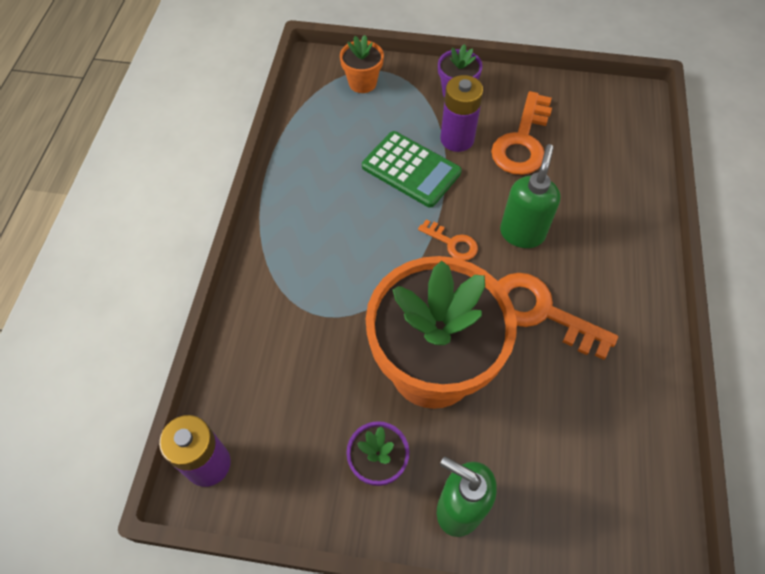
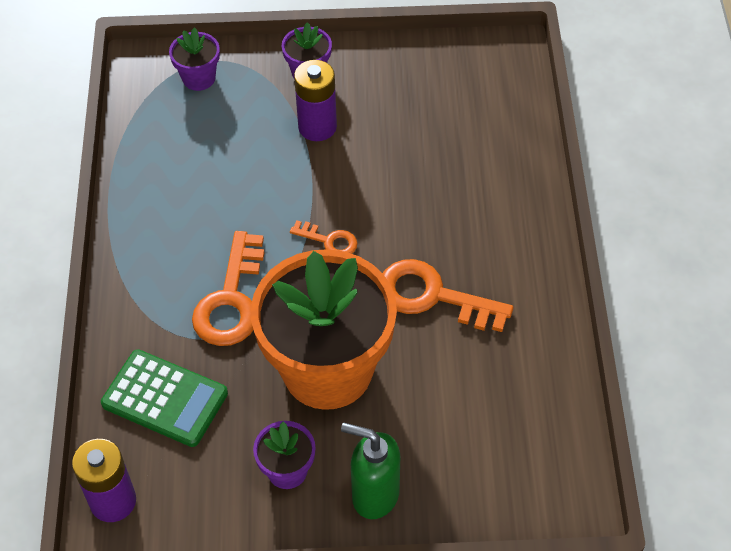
camera: 10 degrees left, 5 degrees down
orange flower pot [340,35,384,93] -> purple flower pot [169,27,220,91]
green calculator [362,131,462,208] -> green calculator moved to [101,349,228,447]
orange key [491,91,552,175] -> orange key moved to [192,231,265,346]
green soap dispenser [500,144,560,248] -> none

